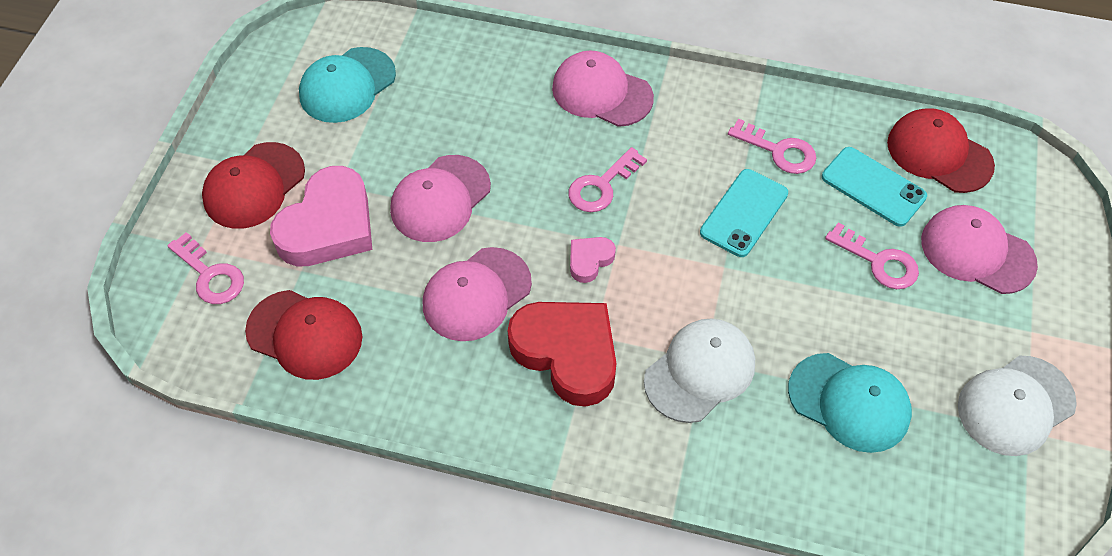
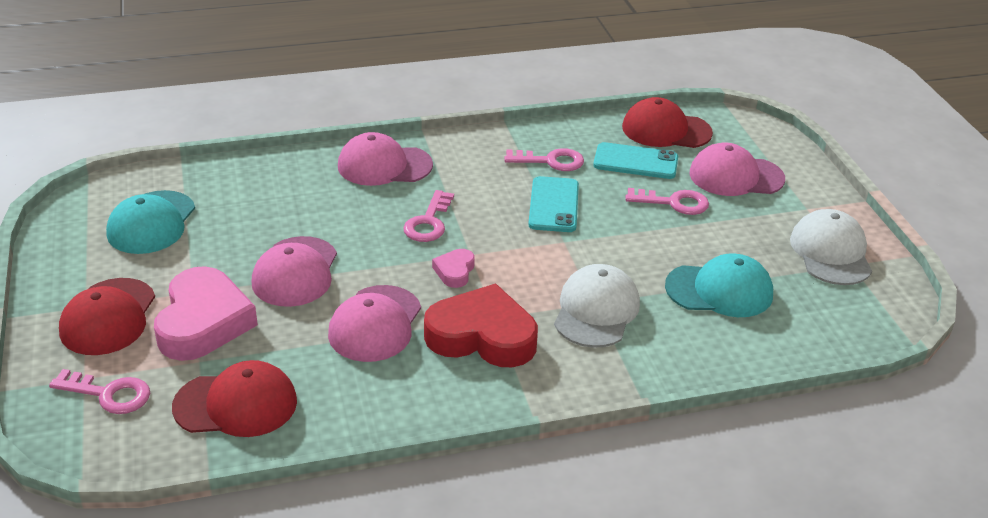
camera: 30 degrees left, 20 degrees down
white cap [958,356,1077,456] -> white cap turned 150 degrees clockwise [790,209,872,285]

